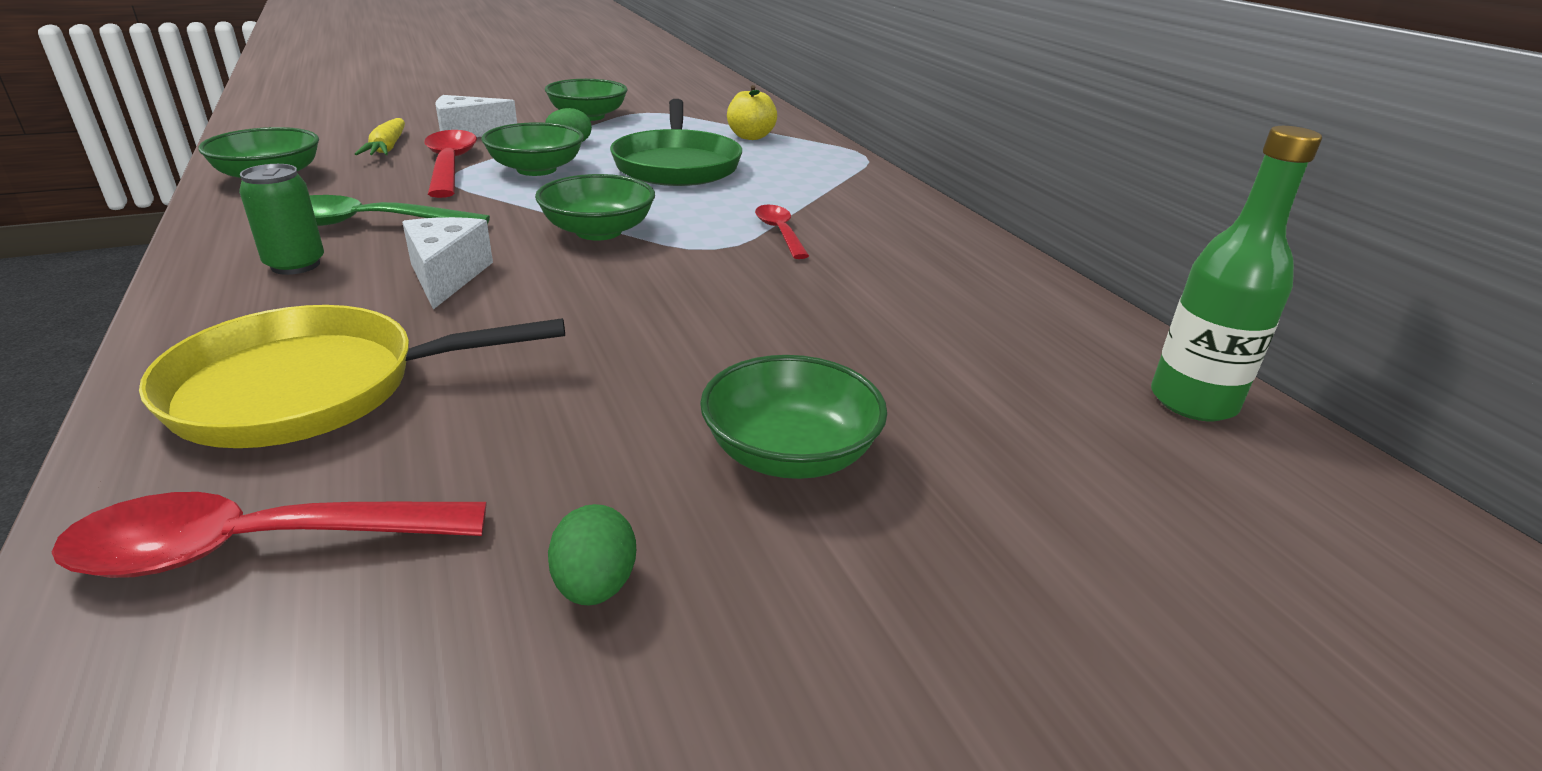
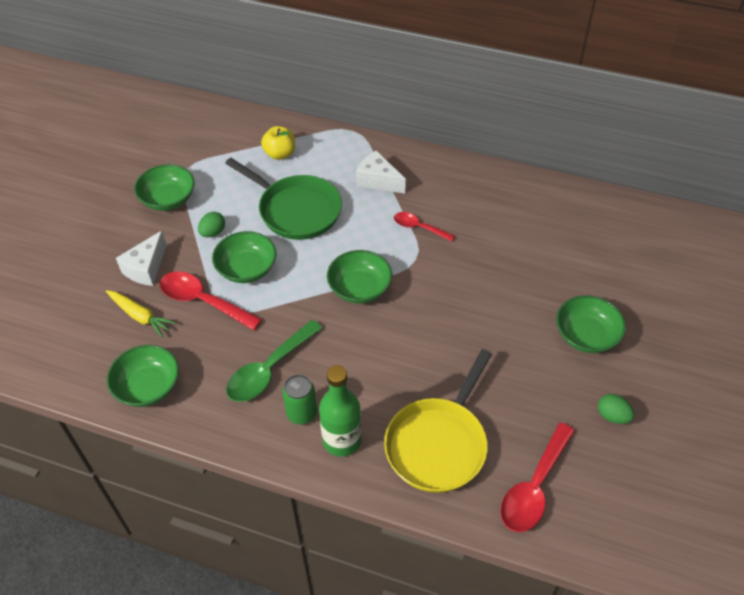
camera: 45 degrees left, 20 degrees up
white cheese [402,217,493,309] -> white cheese moved to [356,150,406,194]
green bottle [1151,126,1322,421] -> green bottle moved to [319,365,361,457]

